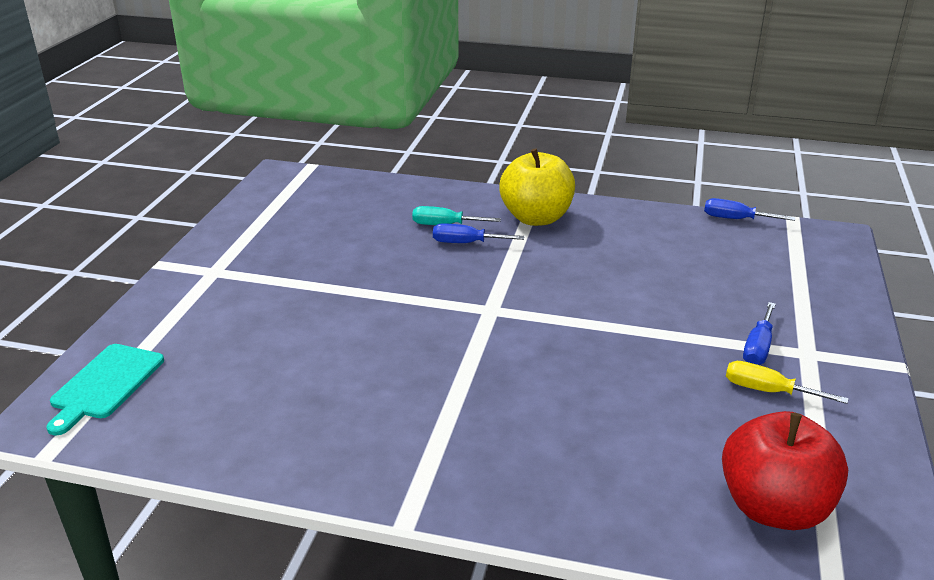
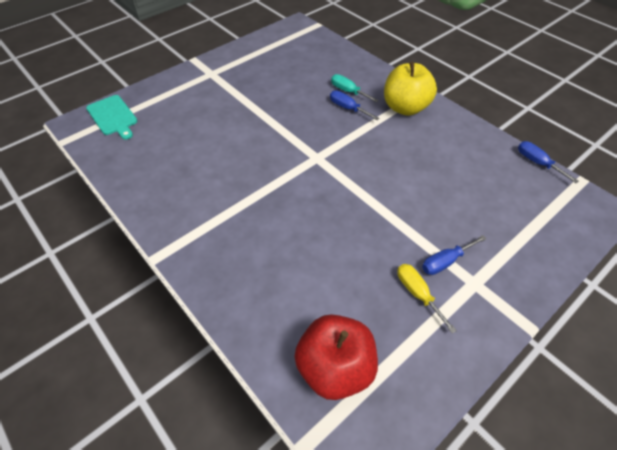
camera: 35 degrees right, 20 degrees up
turquoise cutting board [46,344,164,436] -> turquoise cutting board turned 90 degrees counterclockwise [86,95,137,140]

